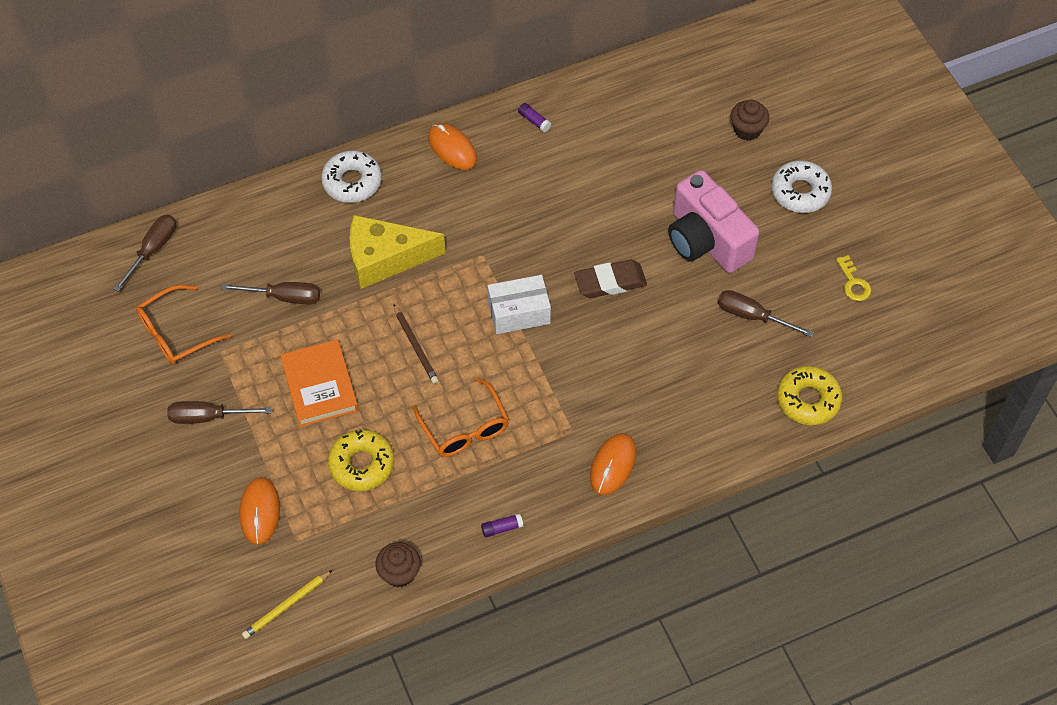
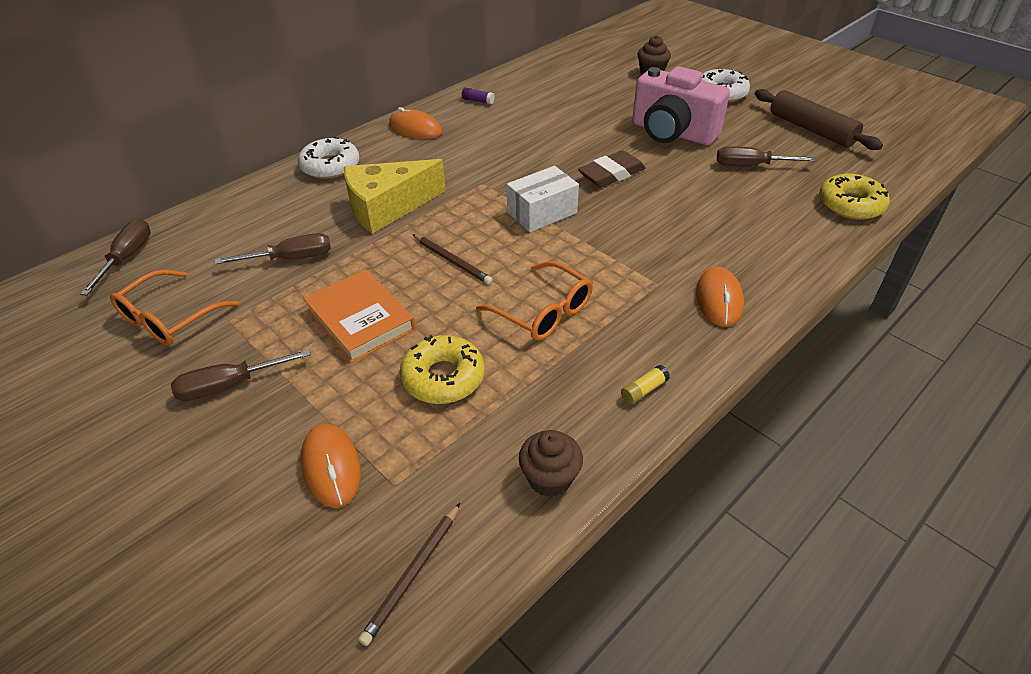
camera: 20 degrees left, 15 degrees down
yellow pencil [242,570,333,639] -> brown pencil [358,503,460,646]
purple glue stick [481,513,524,537] -> yellow glue stick [621,365,670,404]
yellow key [836,255,871,301] -> brown rolling pin [755,89,883,150]

